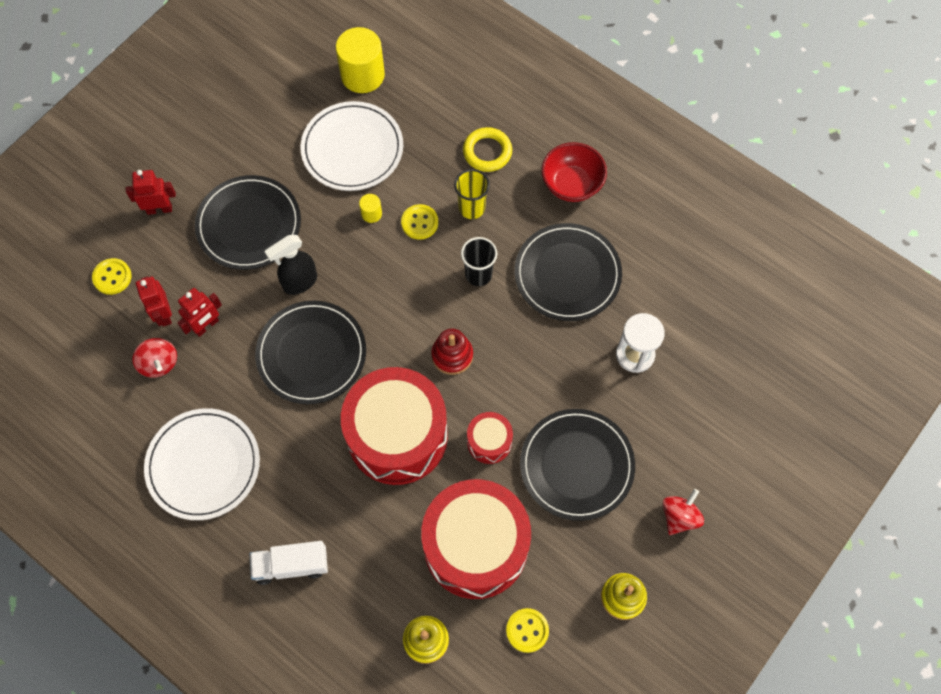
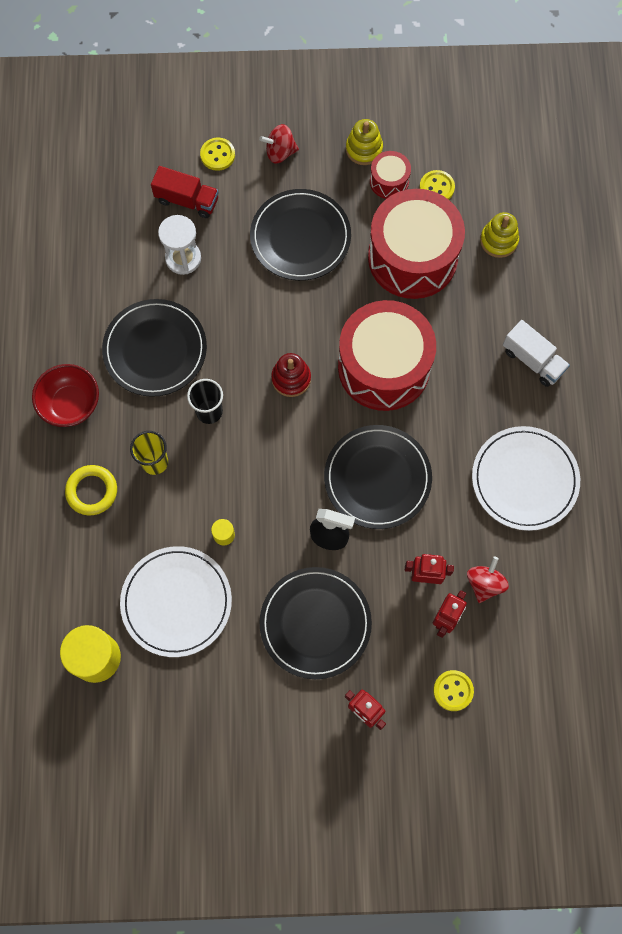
camera: 130 degrees left, 5 degrees up
yellow button [401,204,438,240] -> yellow button moved to [200,138,235,171]
red drum [467,412,513,464] -> red drum moved to [370,151,411,199]
none -> red truck [151,166,219,218]

